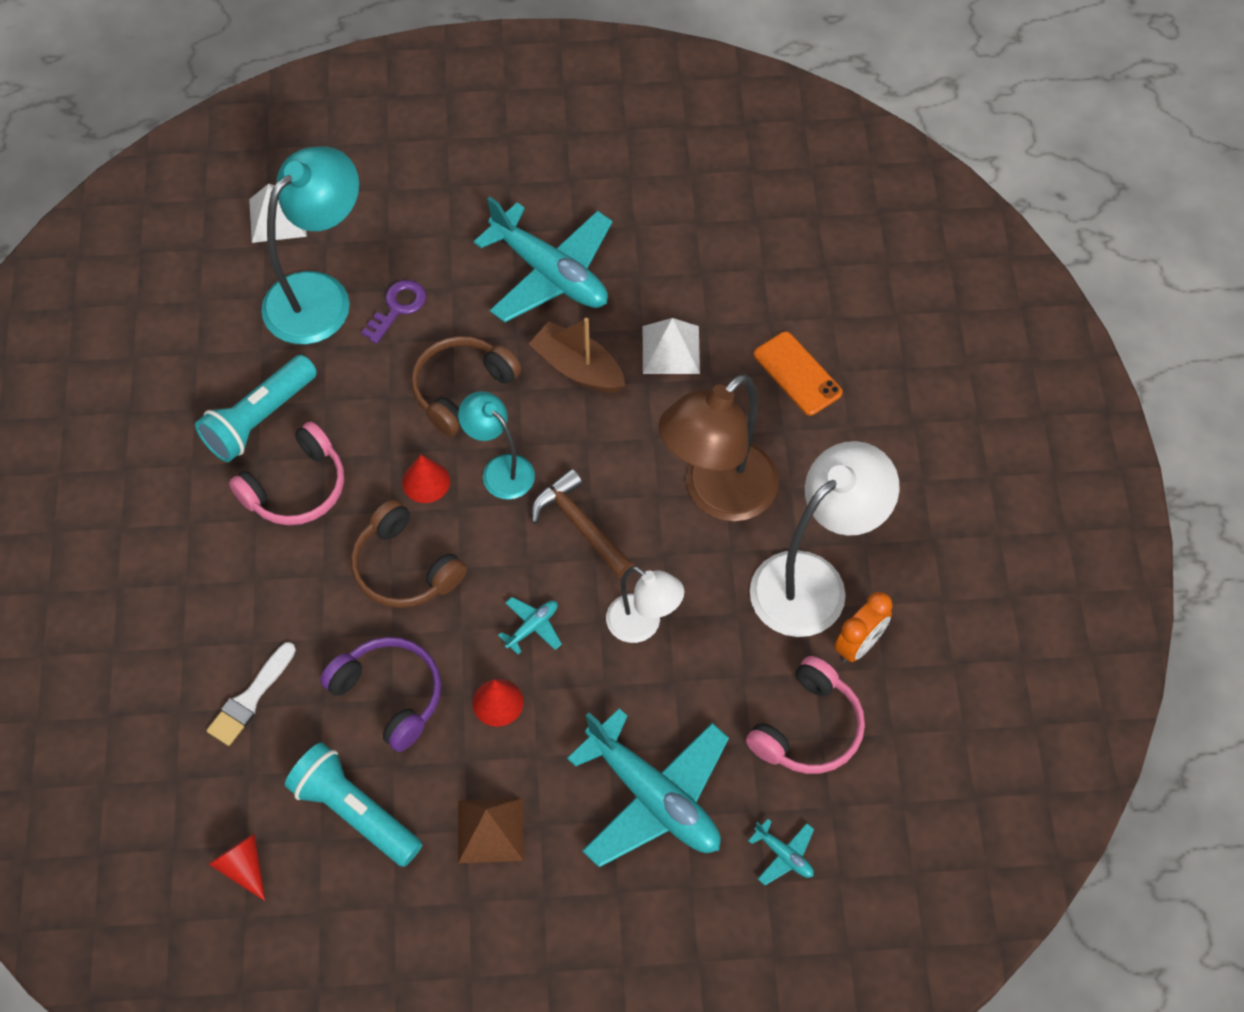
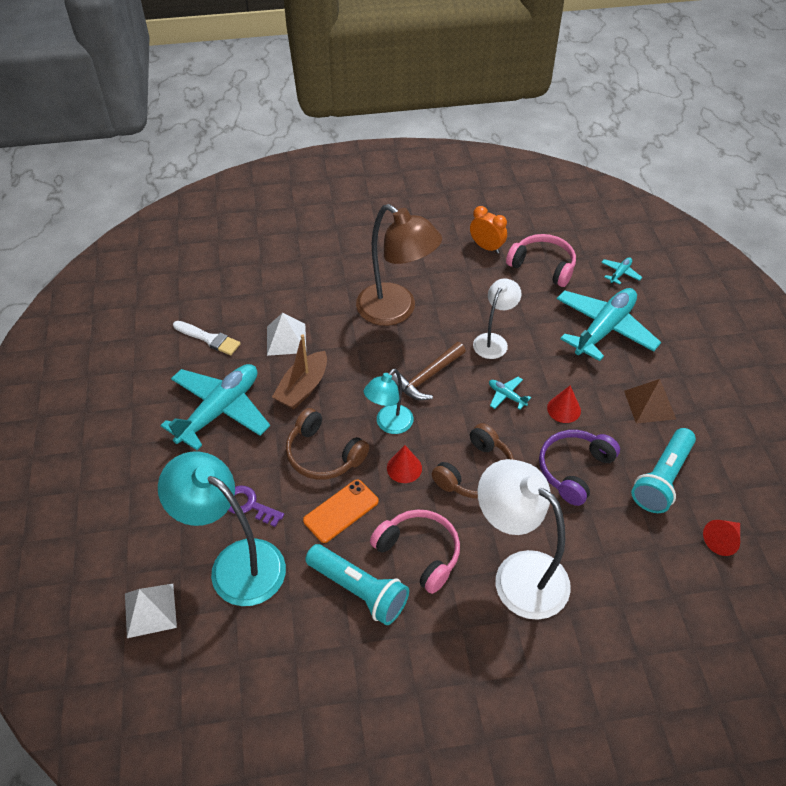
camera: 95 degrees left, 10 degrees down
white brush [207,642,296,746] -> white brush moved to [173,321,241,355]
white lamp [750,441,900,637] -> white lamp moved to [477,459,571,620]
orange phone [754,331,843,415] -> orange phone moved to [303,479,379,543]

